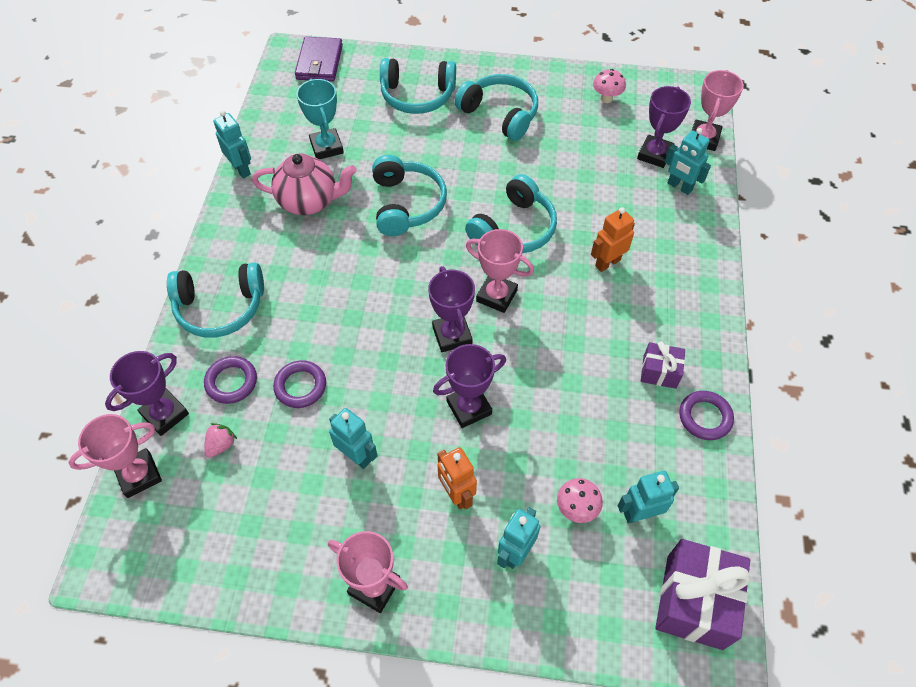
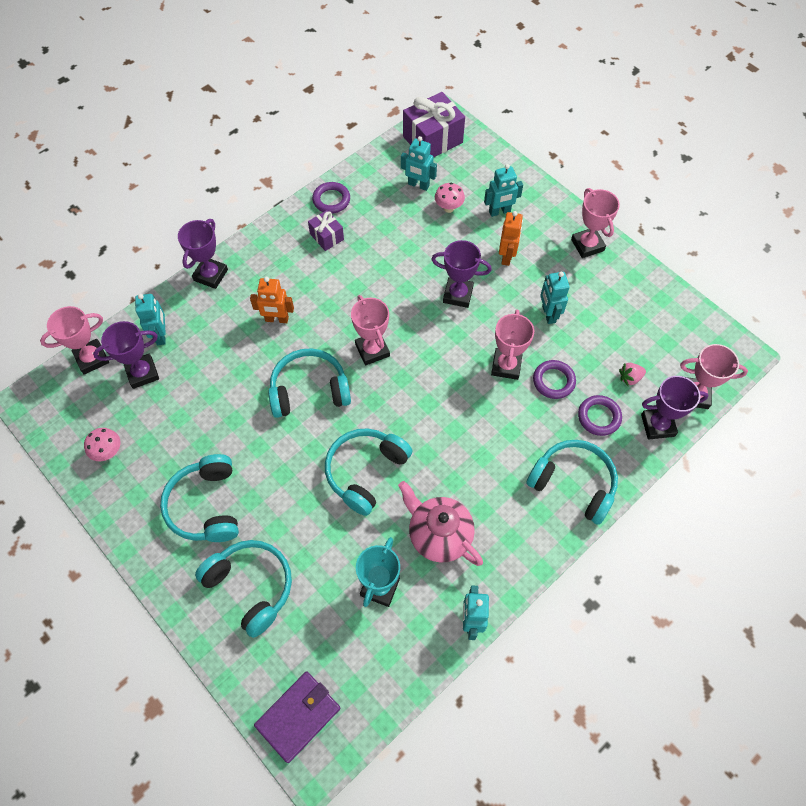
camera: 140 degrees left, 5 degrees up
purple trophy [428,266,475,352] -> purple trophy moved to [178,219,228,289]
none -> pink trophy [491,310,534,380]

